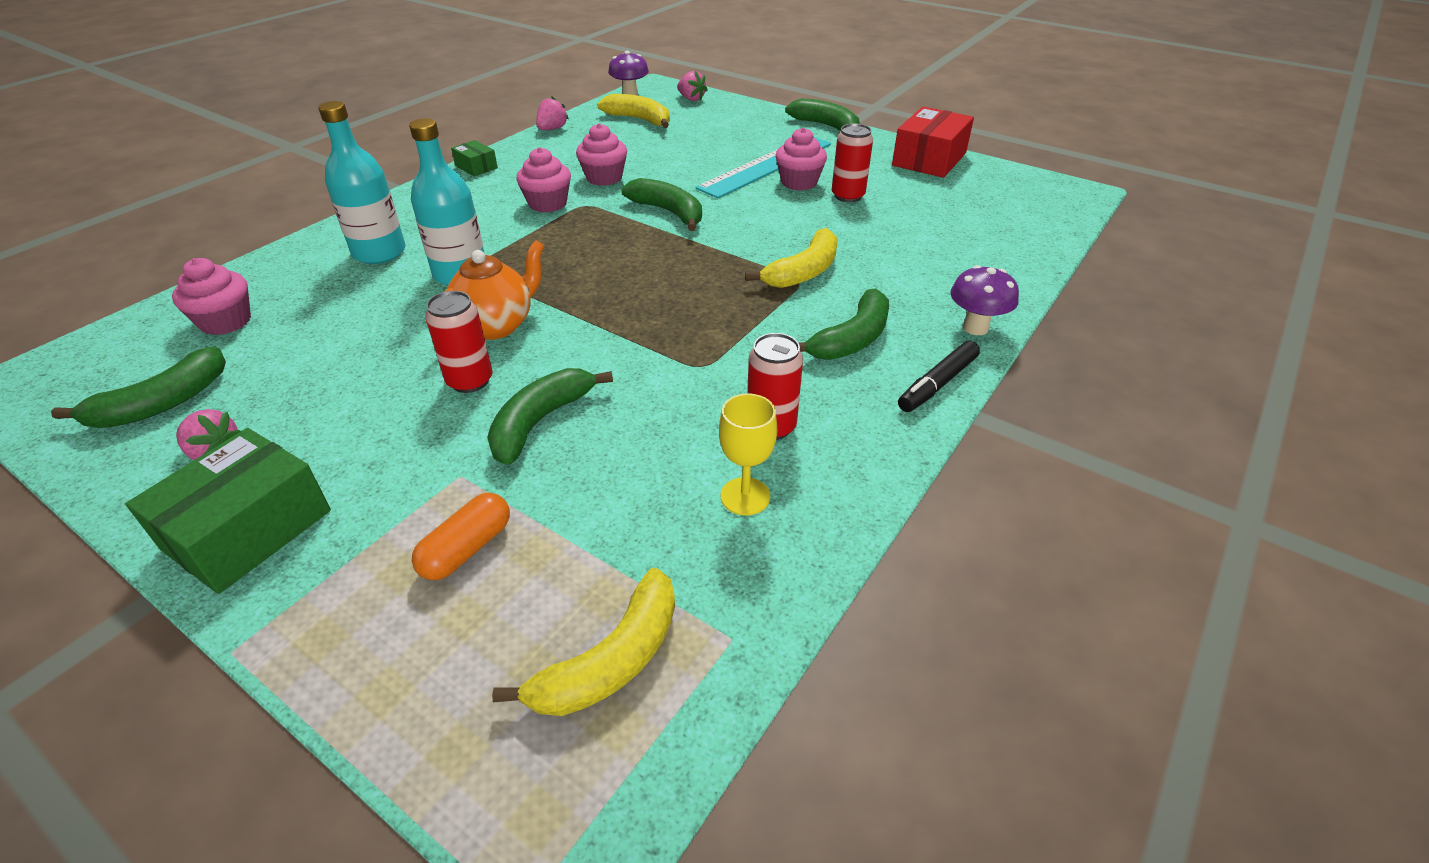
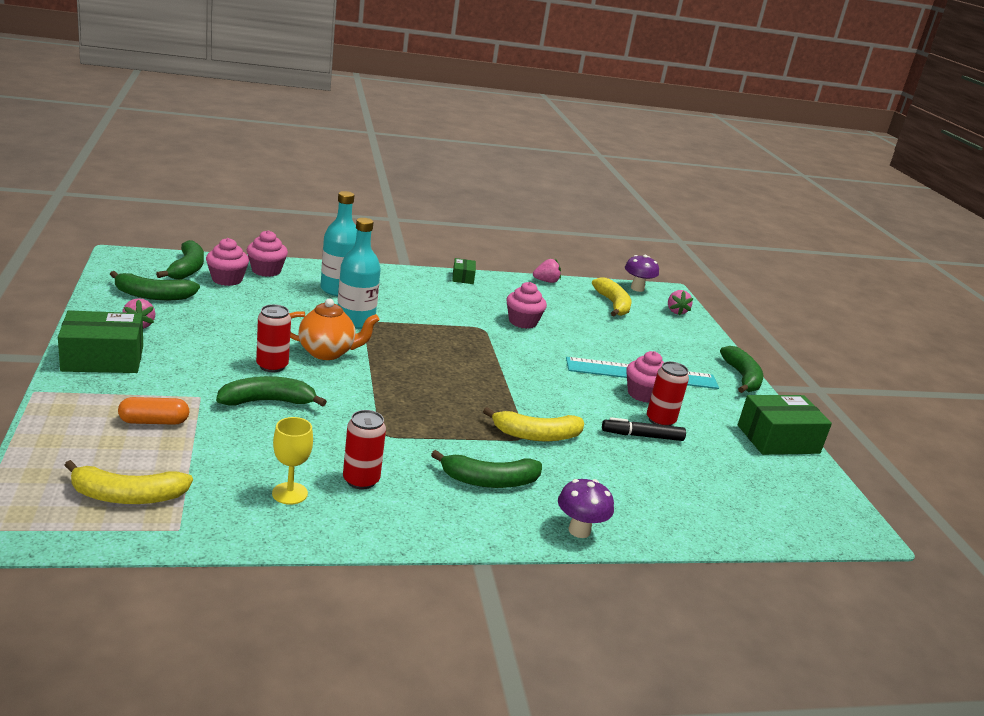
camera: 40 degrees right, 15 degrees down
pink cupcake [516,147,571,213] -> pink cupcake moved to [247,230,288,277]
green banana [621,178,702,231] -> green banana moved to [156,240,204,280]
red box [892,107,974,178] -> green box [738,395,832,455]
black marker [898,340,980,412] -> black marker moved to [602,417,686,441]

